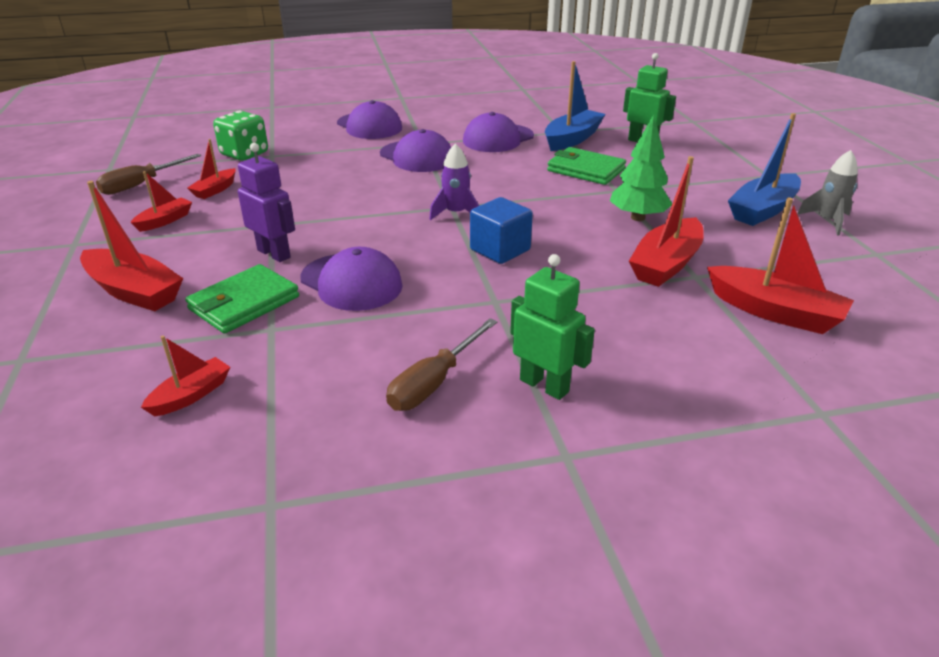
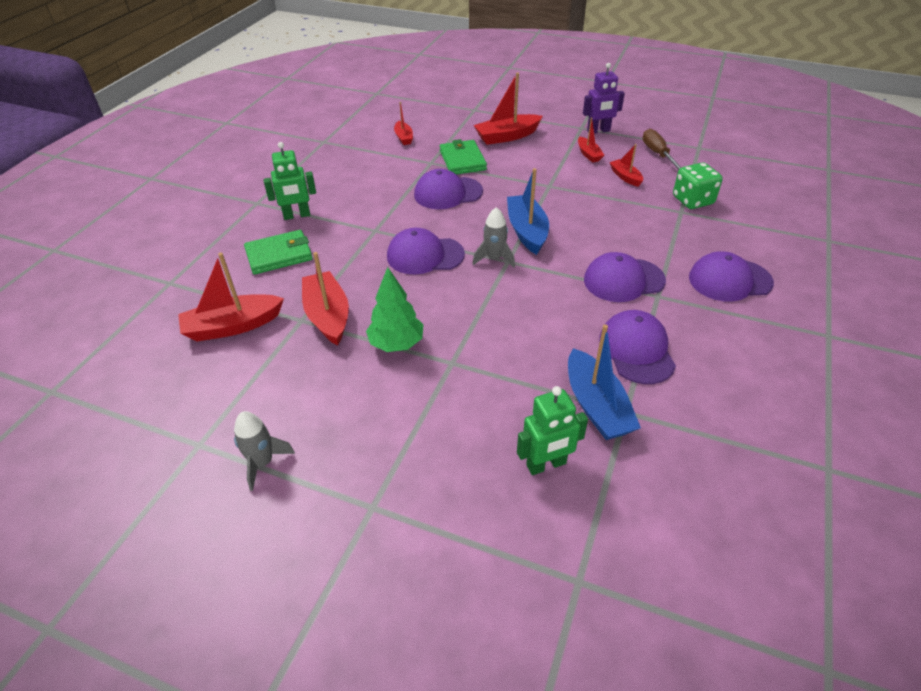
camera: 125 degrees right, 10 degrees up
purple robot [238,143,295,262] -> purple robot moved to [583,63,625,134]
brown screwdriver [386,318,497,411] -> none
purple rocket [429,143,479,220] -> grey rocket [473,207,515,268]
blue cube [470,197,533,264] -> purple cap [387,228,465,274]
green wallet [547,147,626,185] -> green wallet moved to [244,230,313,275]
blue boat [728,113,801,226] -> blue boat moved to [507,168,549,255]

